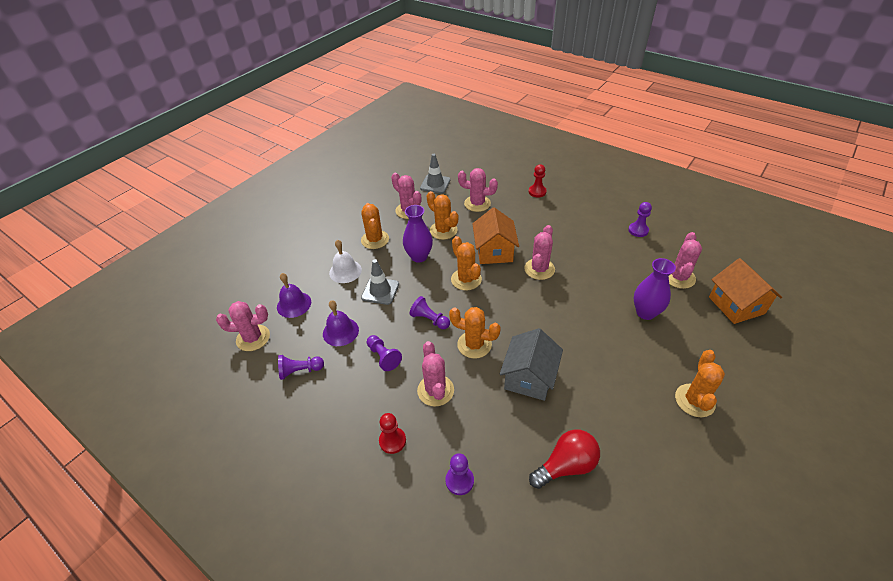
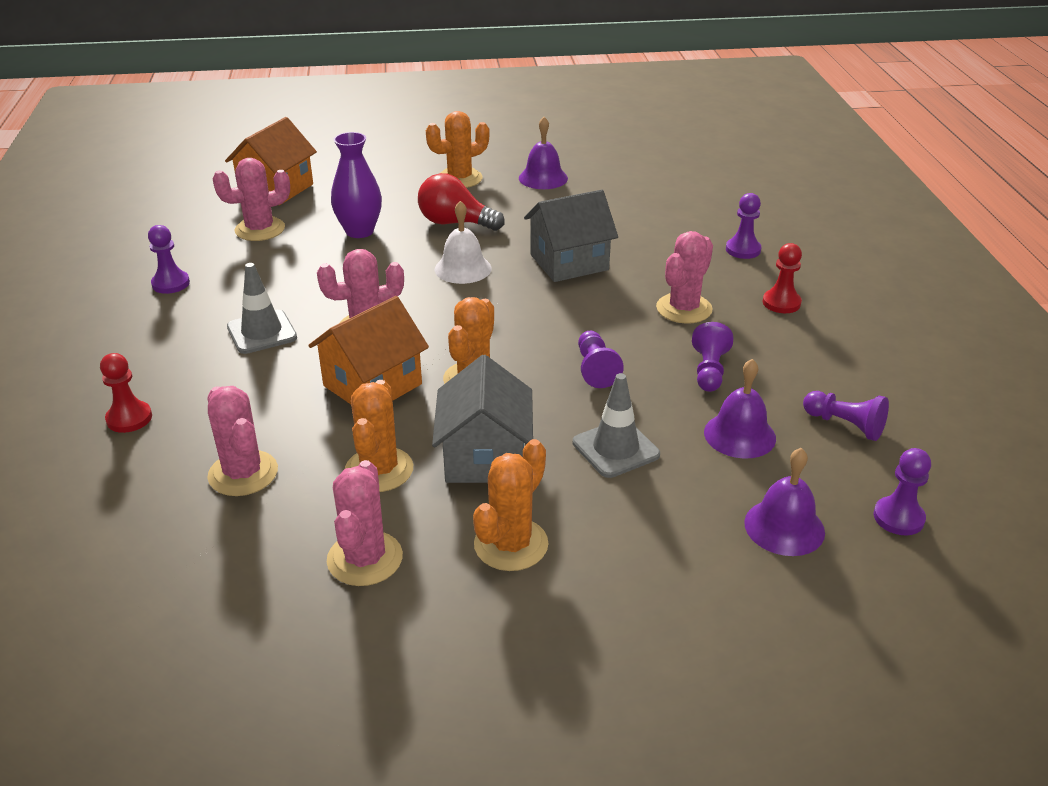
camera: 135 degrees left, 10 degrees down
pink cactus [216,301,270,351] -> purple pawn [874,448,931,535]
white bell [329,240,362,283] -> white bell moved to [434,201,492,284]
purple vase [403,205,433,263] -> grey house [432,355,533,483]
grey traffic cone [420,154,451,193] -> grey traffic cone moved to [227,263,297,354]
orange cactus [449,307,501,359] -> none
red light bulb [529,429,600,489] -> red light bulb moved to [418,173,505,231]
none -> purple bell [519,117,568,189]

